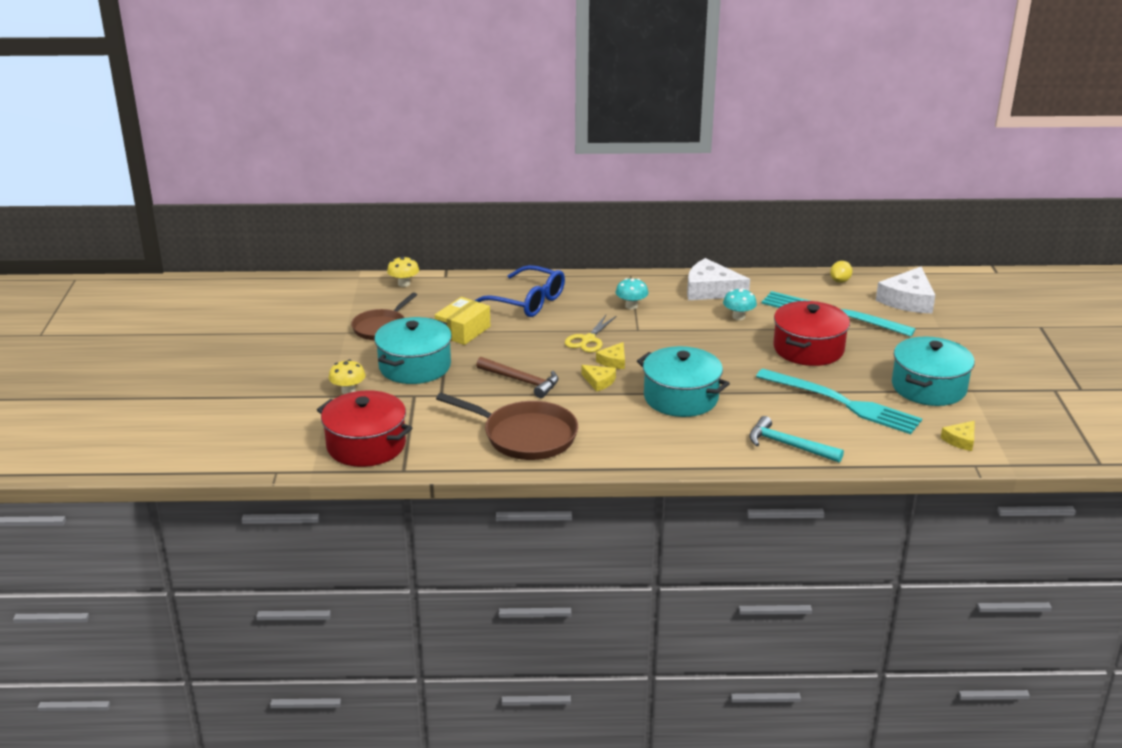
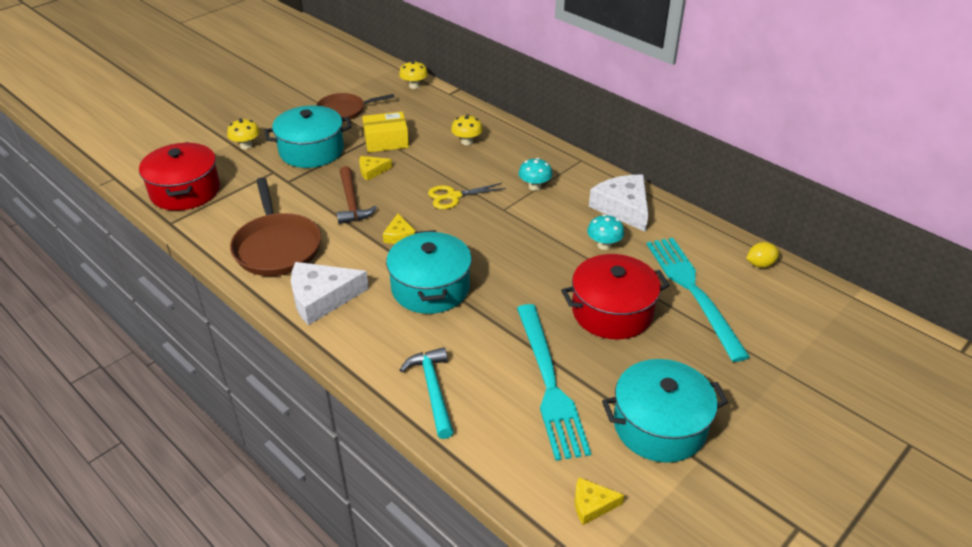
camera: 45 degrees right, 10 degrees up
blue glasses [474,265,565,317] -> yellow mushroom [451,114,483,145]
yellow cheese [596,342,625,369] -> yellow cheese moved to [359,156,392,181]
white cheese [876,267,935,313] -> white cheese moved to [291,262,369,326]

